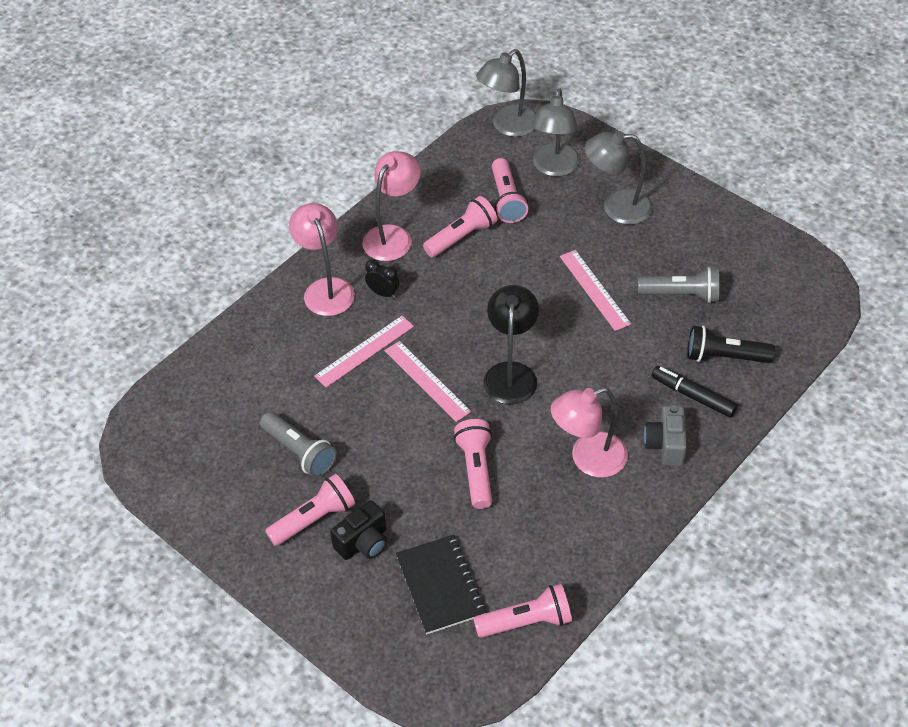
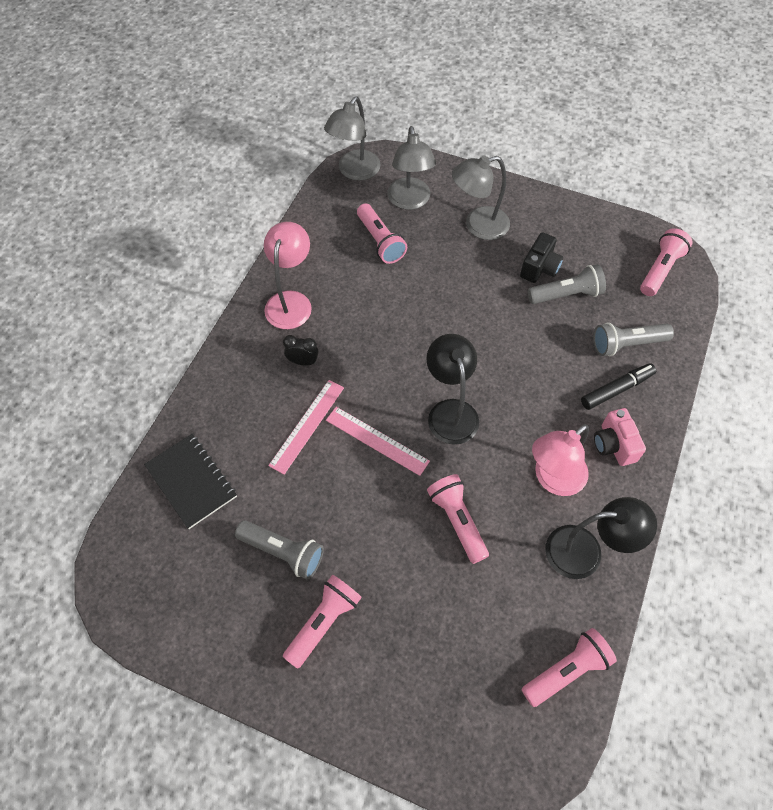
camera: 20 degrees left, 10 degrees up
pink lamp [289,203,355,316] -> none
black camera [330,500,387,560] -> black camera moved to [520,232,563,283]
black notebook [396,535,486,634] -> black notebook moved to [144,434,237,529]
pink flashlight [423,196,497,257] -> pink flashlight moved to [640,228,693,296]
pink ruler [560,250,631,331] -> none
grey camera [644,405,687,466] -> pink camera [594,408,646,466]
black marker [651,366,738,418] -> black marker turned 135 degrees clockwise [581,363,656,410]
black flashlight [687,325,775,363] -> grey flashlight [593,323,674,356]
none -> black lamp [545,497,657,579]

